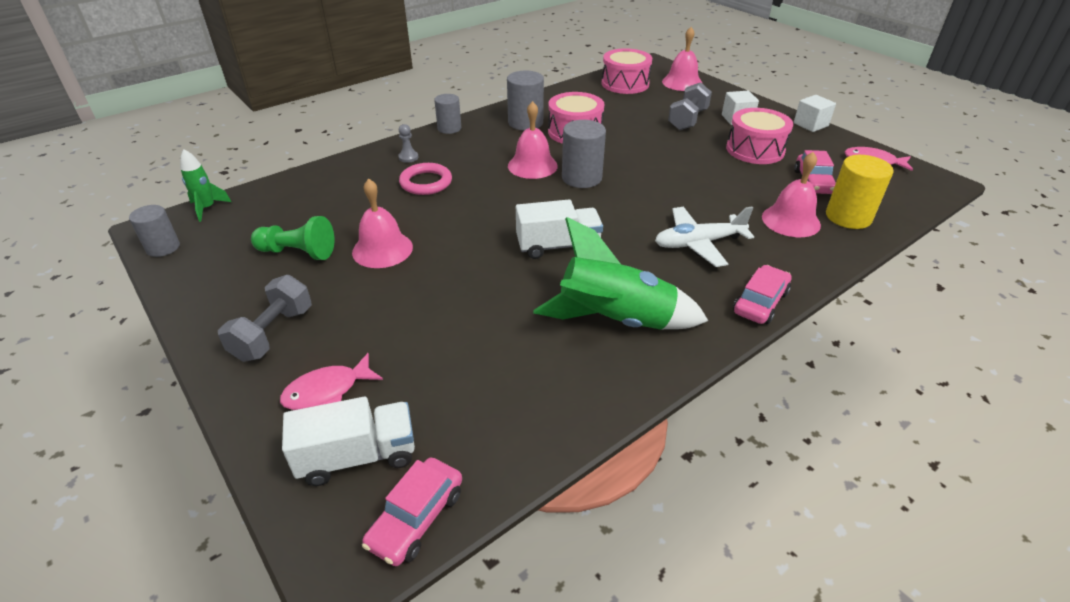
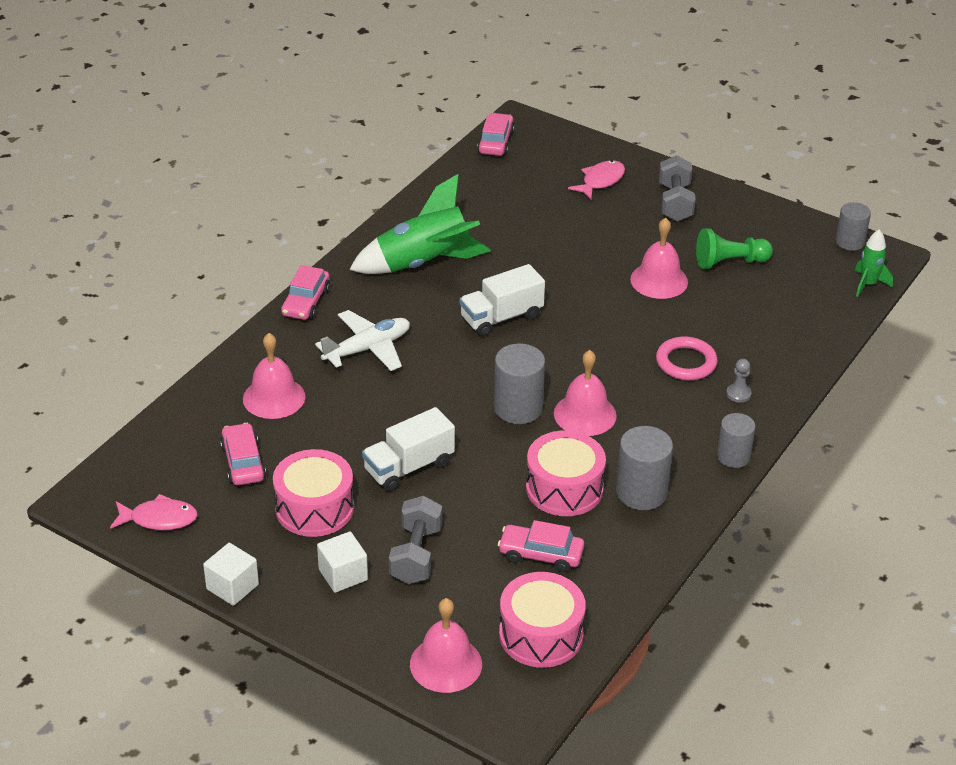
camera: 160 degrees right, 0 degrees up
white truck [282,397,415,486] -> white truck moved to [362,407,455,491]
yellow cylinder [826,155,894,229] -> none
none -> pink car [498,520,584,572]

